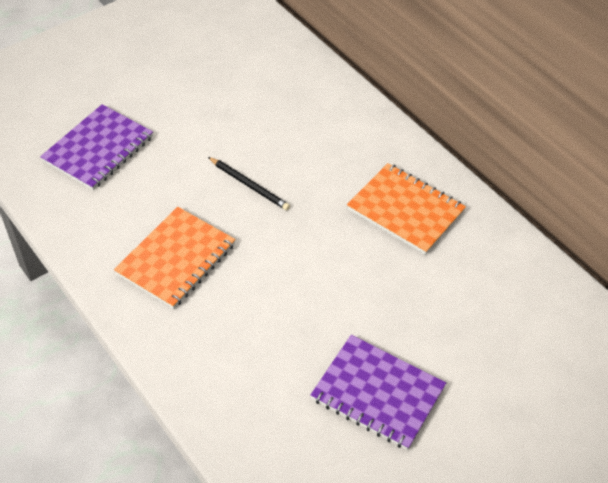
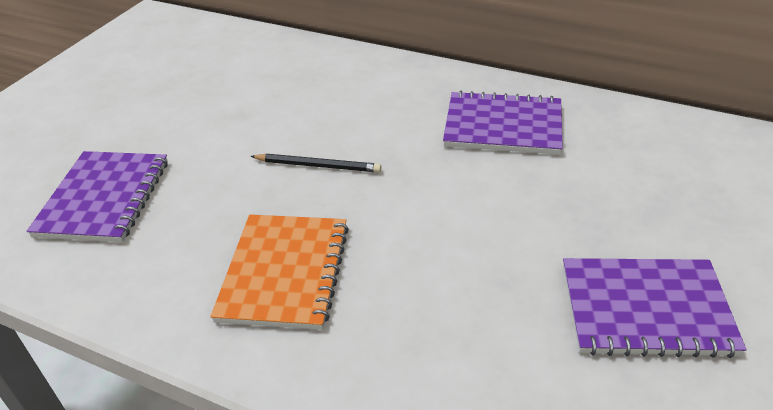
camera: 25 degrees left, 10 degrees down
orange notebook [347,163,466,255] -> purple notebook [443,90,563,155]

